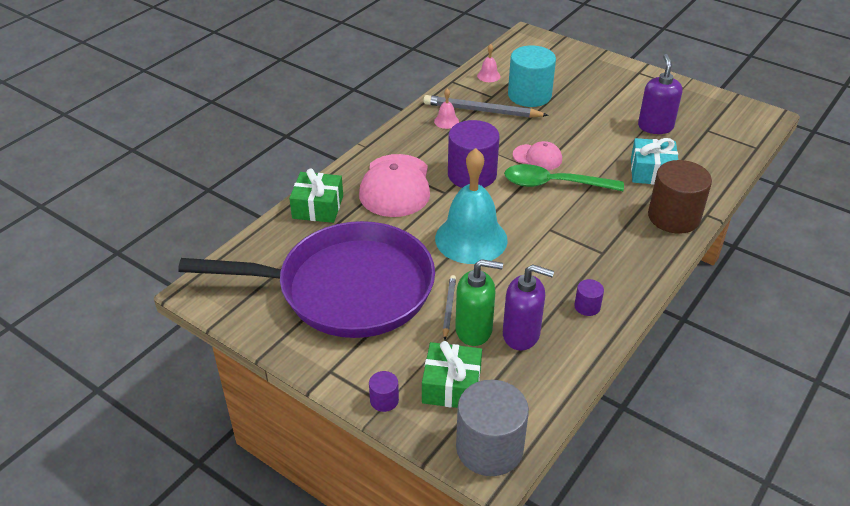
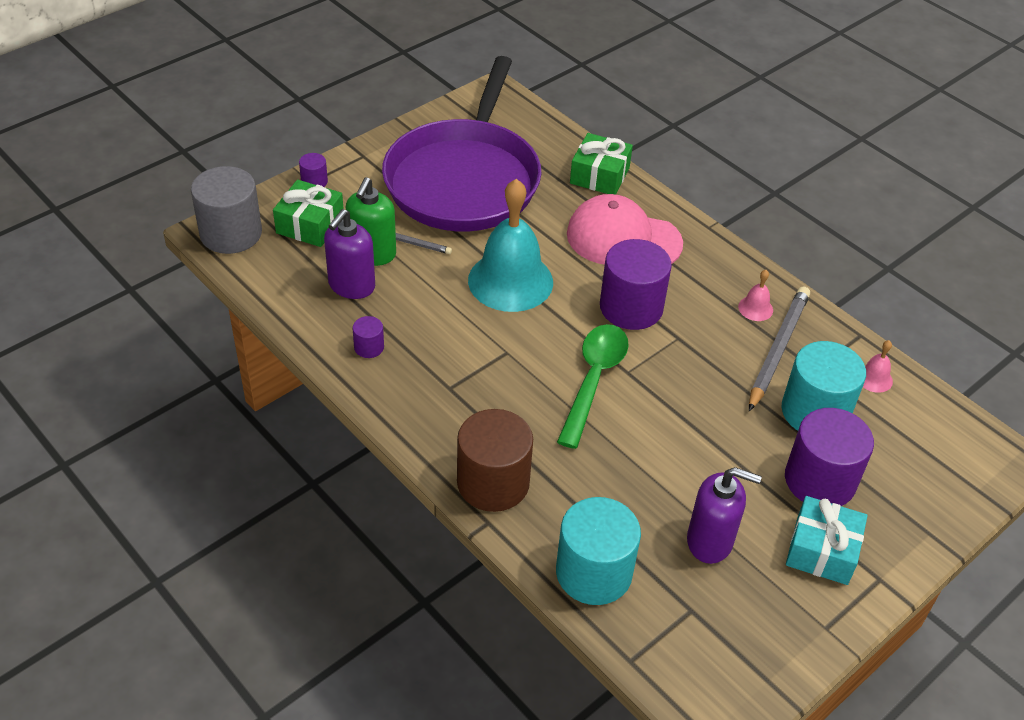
camera: 100 degrees right, 5 degrees up
pink cap [513,141,562,170] -> none
turquoise gift [631,138,678,185] -> turquoise gift moved to [786,496,868,585]
none -> turquoise cylinder [556,497,641,605]
none -> purple cylinder [785,408,874,506]

